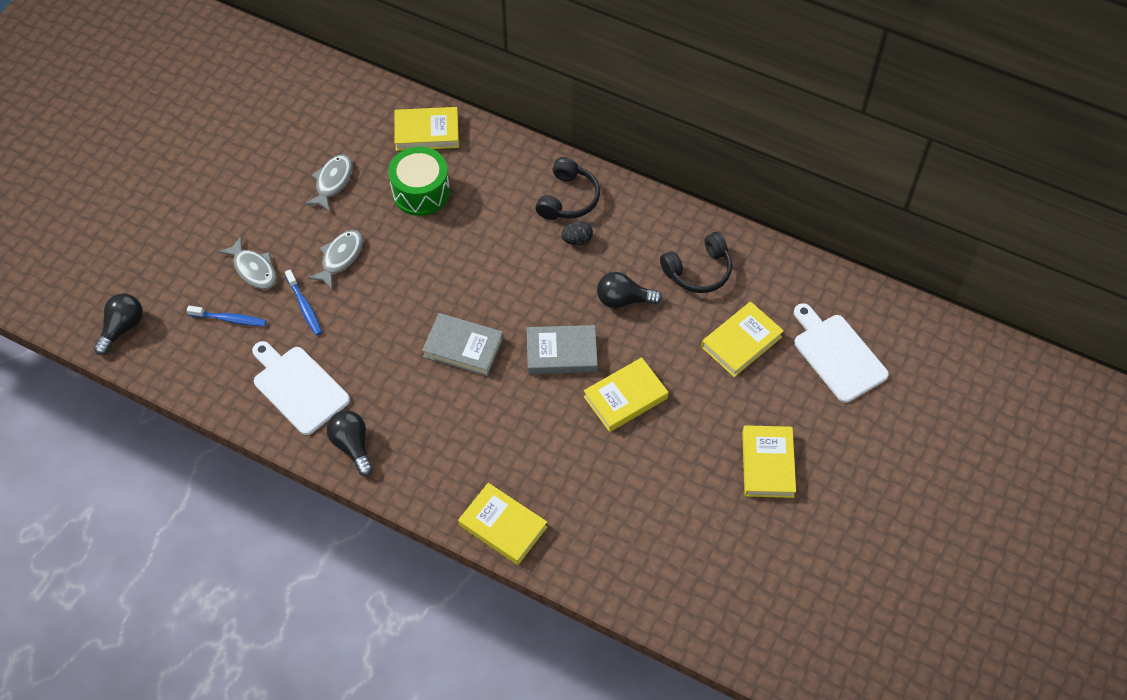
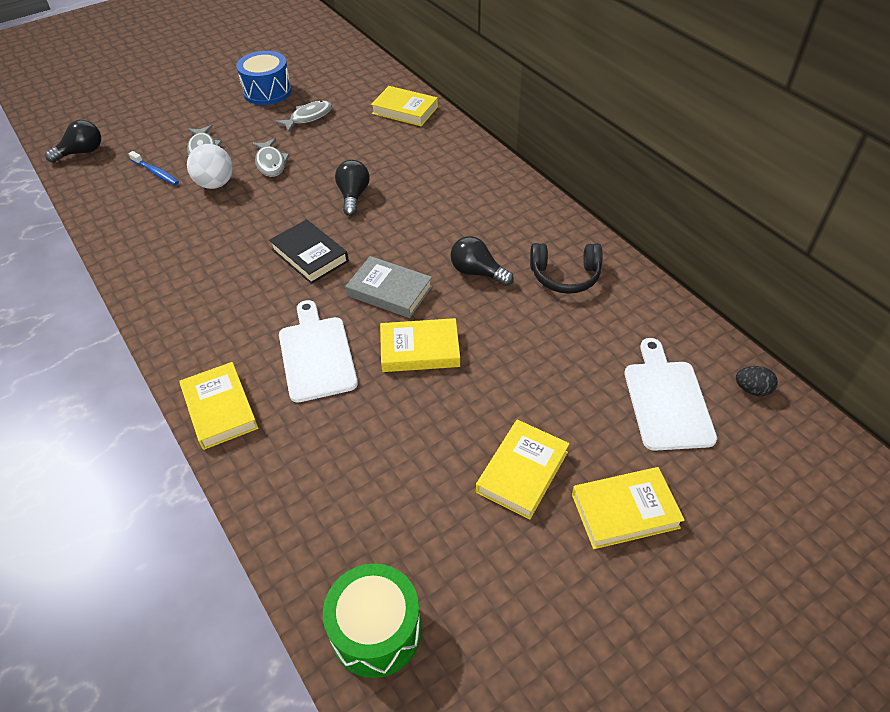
camera: 30 degrees right, 10 degrees down
white cutting board [252,341,350,435] -> white cutting board moved to [279,300,358,403]
blue toothbrush [285,270,322,336] -> white ball [187,144,233,189]
grey fish [308,230,363,289] -> grey fish turned 105 degrees clockwise [251,138,290,177]
black light bulb [327,410,373,476] -> black light bulb moved to [335,160,369,216]
green drum [388,147,450,216] -> green drum moved to [323,563,422,678]
grey book [422,313,503,376] -> black book [269,219,349,284]
black headphones [536,157,600,220] -> none
black egg [561,221,593,245] -> black egg moved to [736,366,778,396]
yellow book [701,302,784,377] -> yellow book moved to [572,467,685,549]
none -> blue drum [236,51,292,105]

